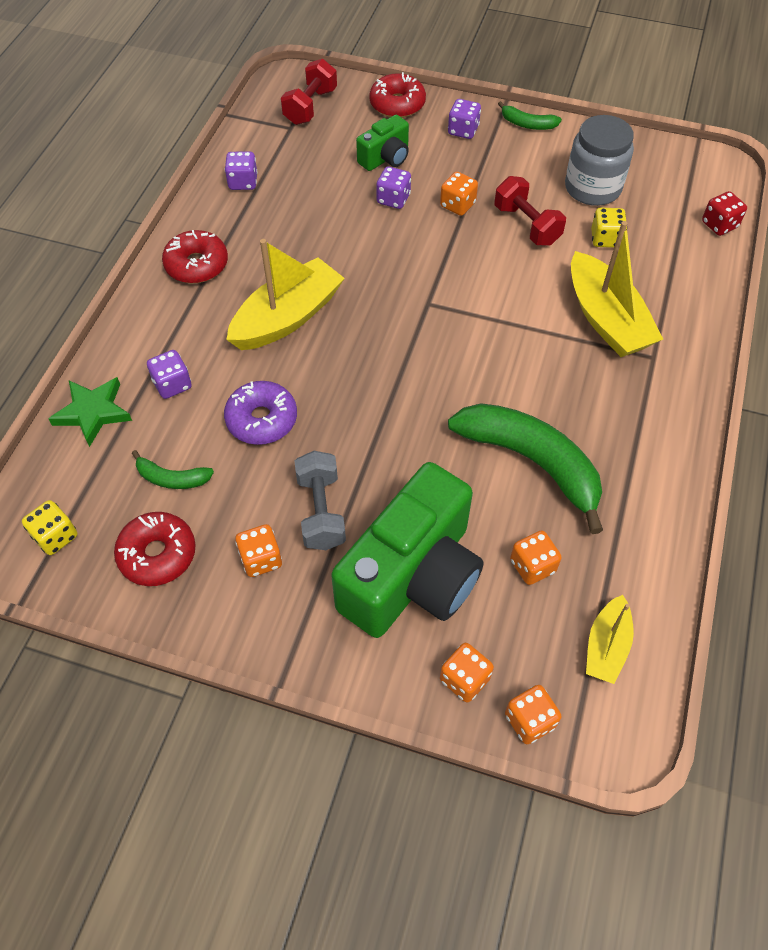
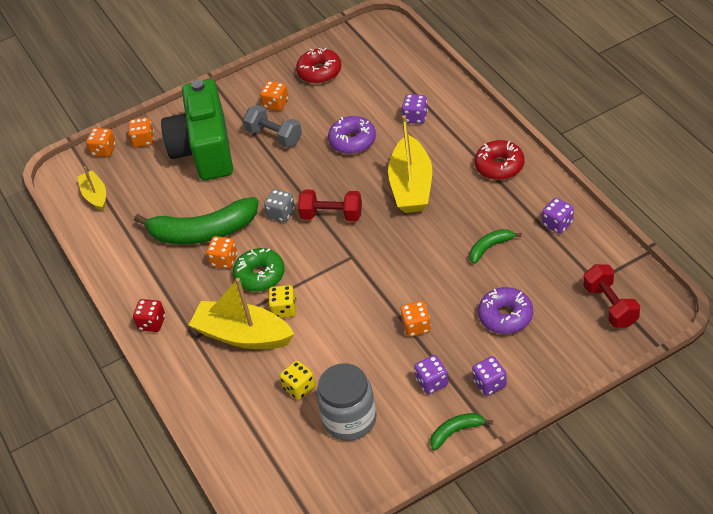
camera: 140 degrees right, 10 degrees down
yellow dice [22,500,77,555] -> yellow dice moved to [268,285,296,318]
green star [49,377,132,447] -> none
green banana [132,450,214,489] -> green banana moved to [470,229,522,264]
green camera [356,115,409,171] -> purple donut [478,287,533,334]
red donut [369,72,426,118] -> none
purple dice [377,167,411,209] -> purple dice moved to [414,355,448,394]
red dumbbell [494,176,566,246] -> red dumbbell moved to [298,189,362,221]
orange dice [510,530,562,585] -> orange dice moved to [206,236,237,269]
red dice [702,191,747,236] -> red dice moved to [133,299,165,332]
none -> green donut [233,248,285,292]
none -> grey dice [264,189,295,222]

